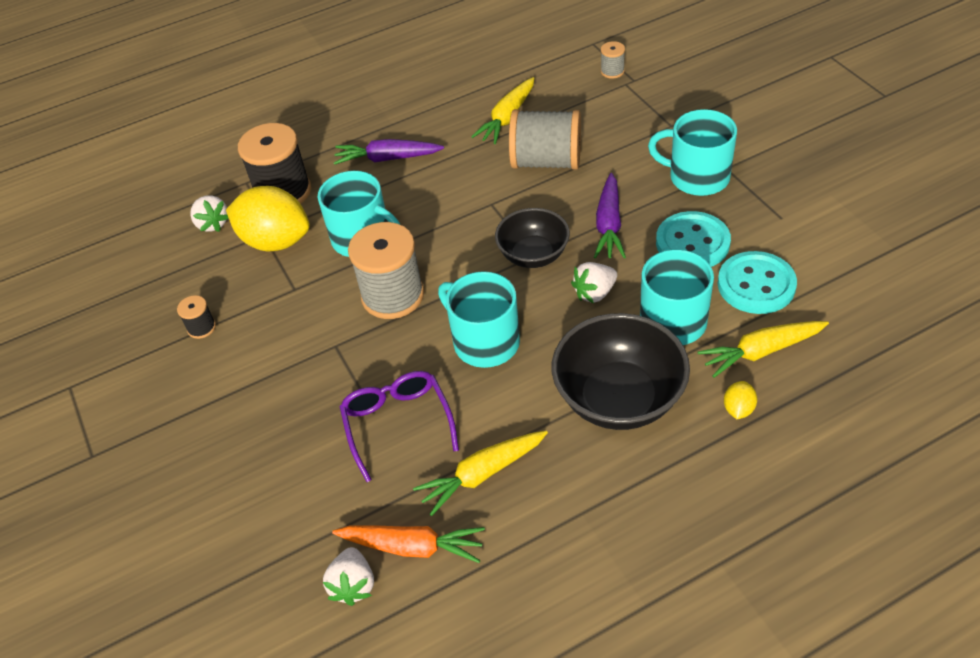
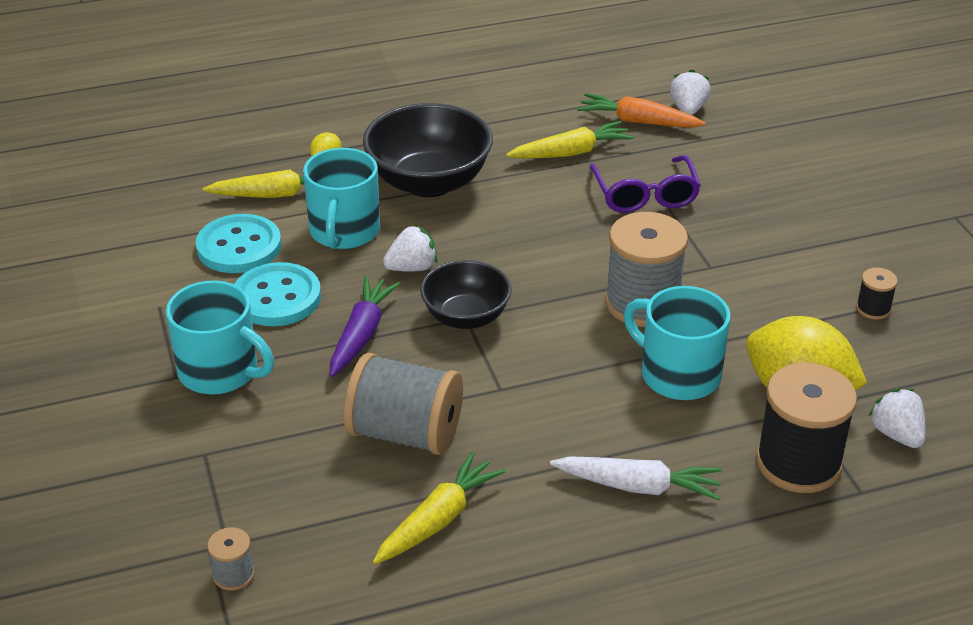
camera: 175 degrees left, 10 degrees down
purple carrot [334,139,444,165] -> white carrot [550,456,722,500]
turquoise mug [438,271,520,368] -> none

